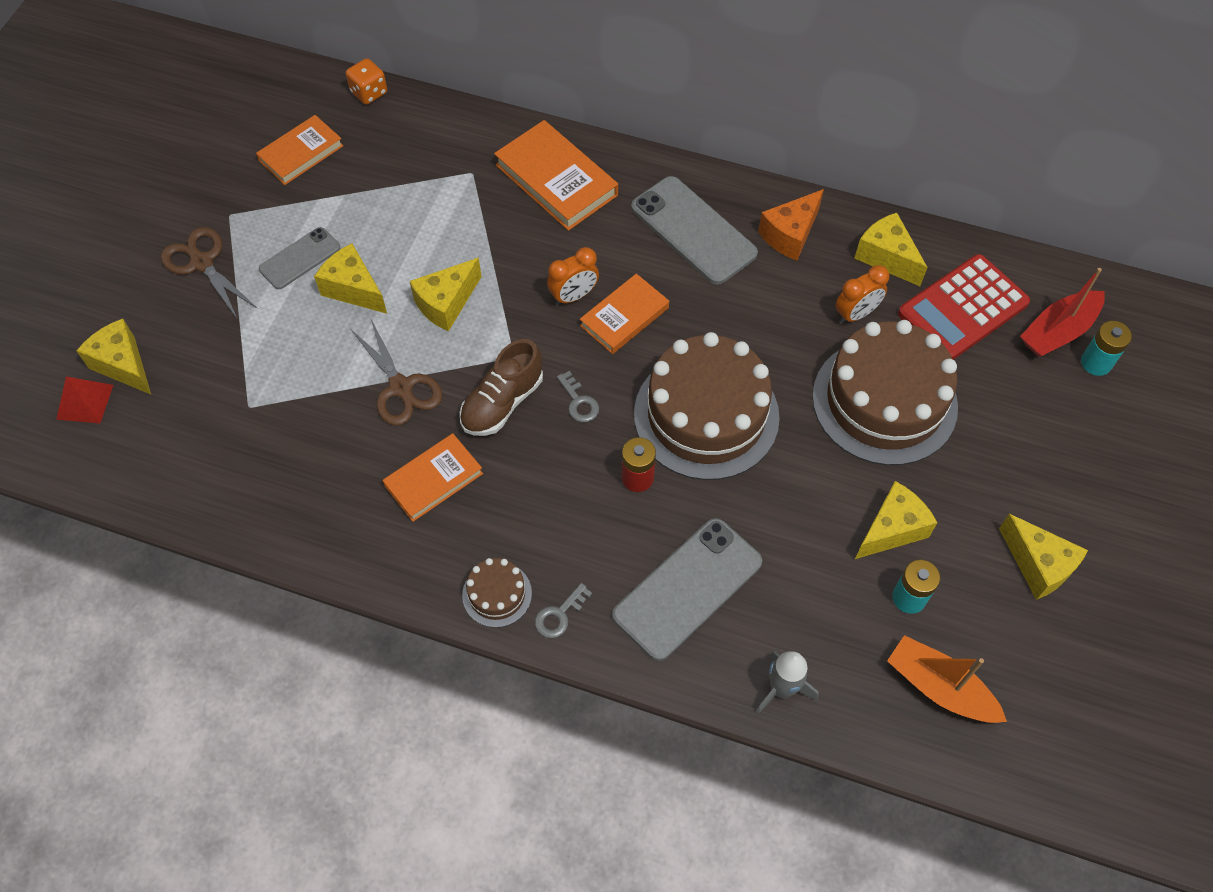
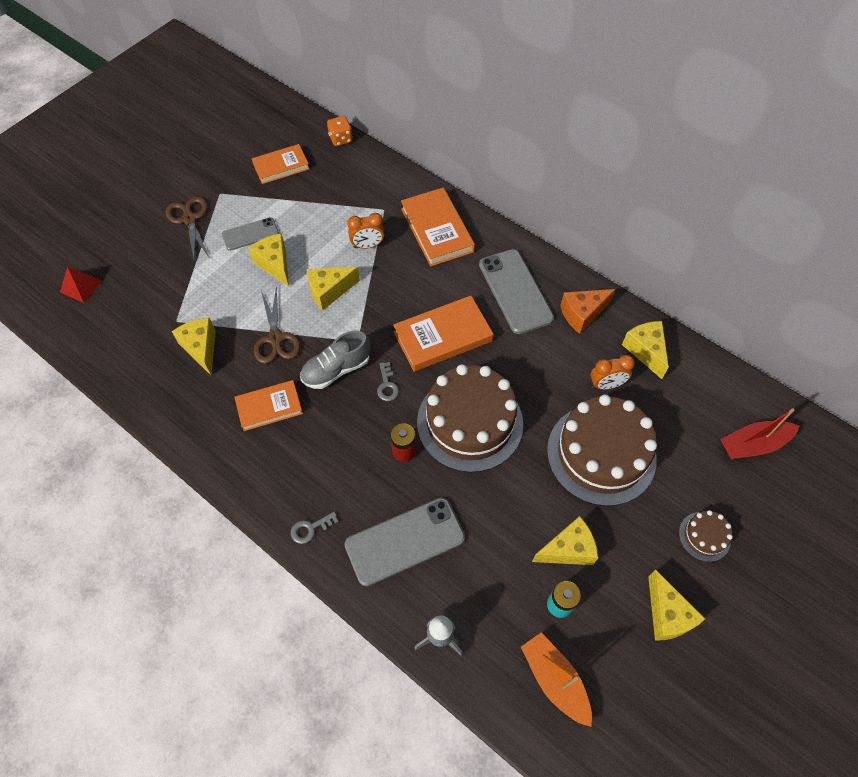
camera: 20 degrees right, 0 degrees up
yellow cheese [76,319,151,394] -> yellow cheese moved to [172,318,216,375]
brown shoe [460,339,543,436] -> grey shoe [300,331,371,389]
brown cake [462,558,532,628] -> brown cake moved to [679,510,733,562]
orange clock [547,247,599,305] -> orange clock moved to [347,213,385,249]
orange book [580,274,669,354] -> orange book [393,295,493,372], size x1.51
red calculator [898,254,1030,360] -> none
turquoise battery [1081,321,1132,376] -> none

